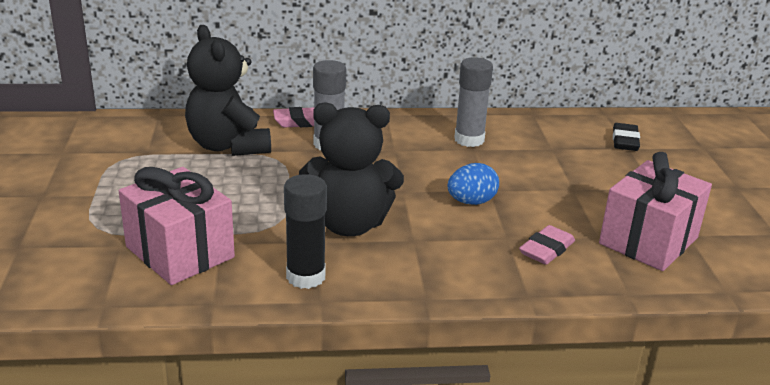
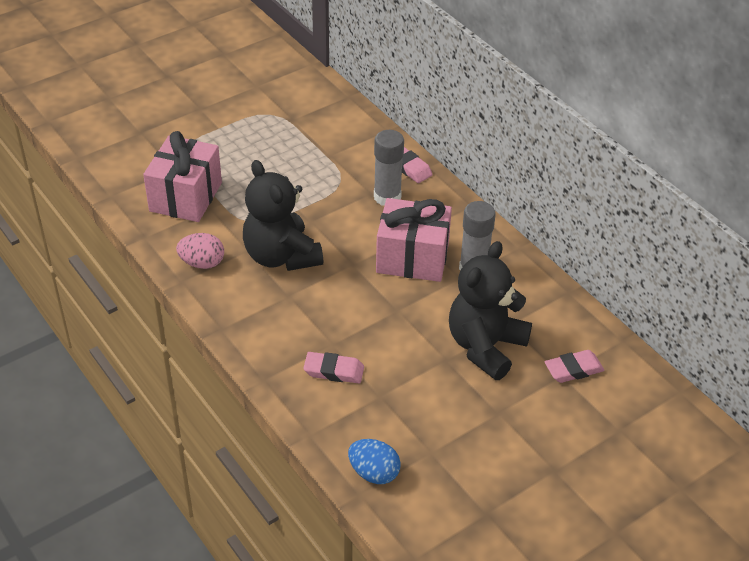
camera: 60 degrees right, 15 degrees up
black teddy bear [185,25,271,156] -> black teddy bear moved to [449,241,532,380]
black glue stick [284,174,327,289] -> pink egg [176,233,224,269]
blue egg [448,163,499,205] -> blue egg moved to [348,439,401,484]
pink gift [599,152,712,271] -> pink gift moved to [376,198,452,282]
black eraser [613,123,640,151] -> pink eraser [545,350,605,383]

